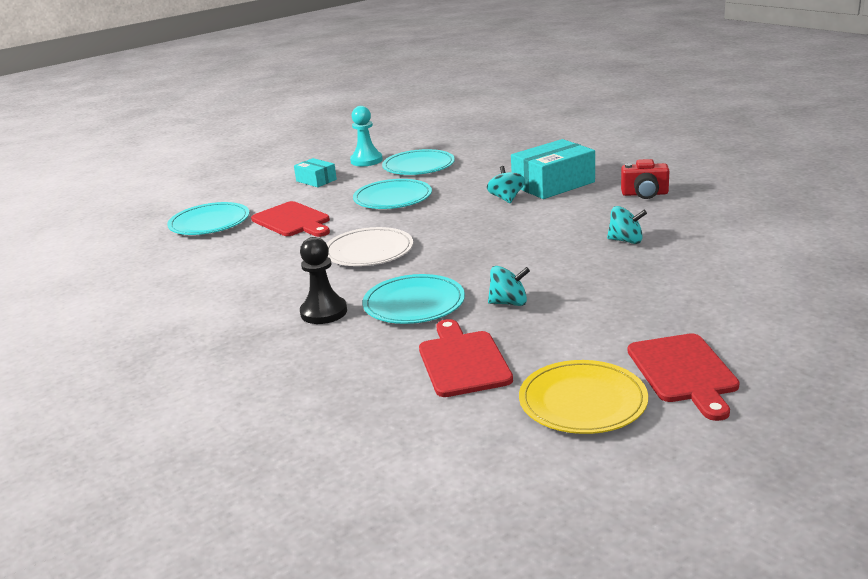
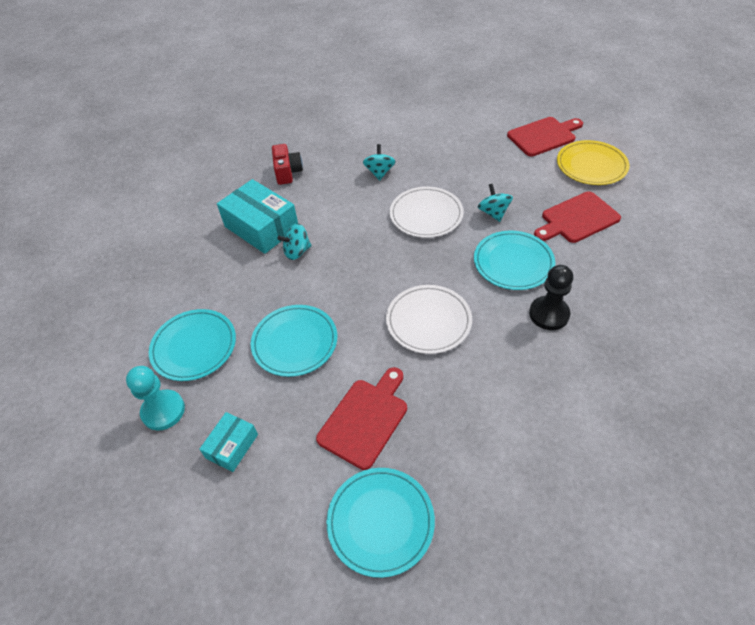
camera: 105 degrees left, 25 degrees up
none -> white plate [390,187,464,238]

